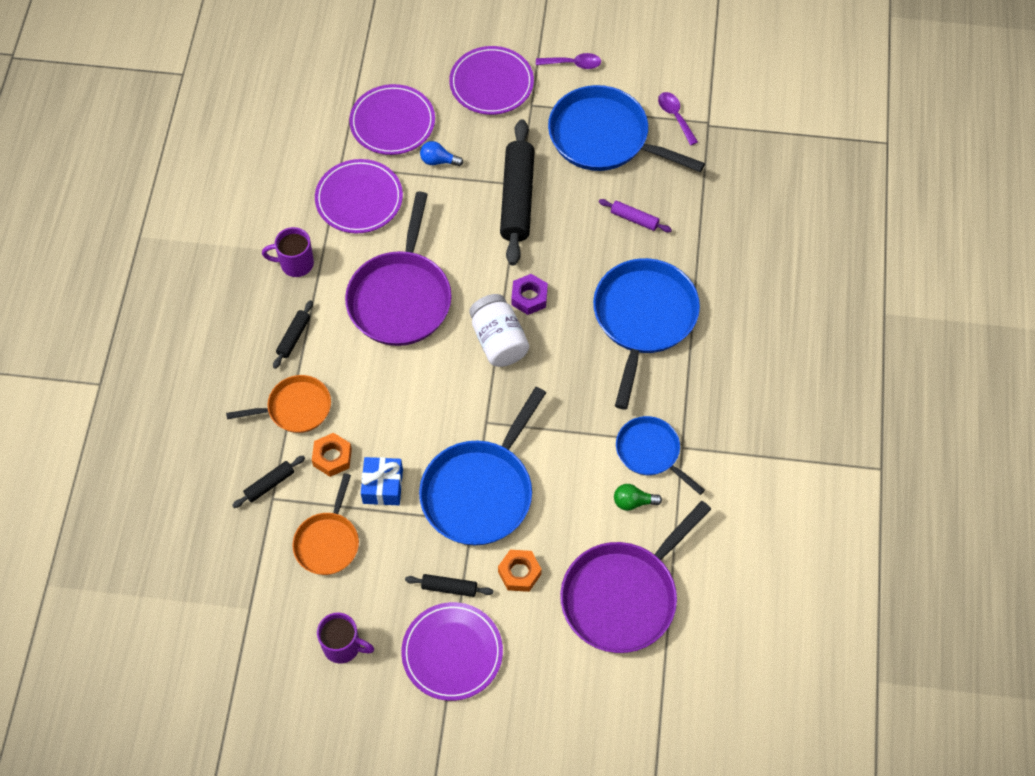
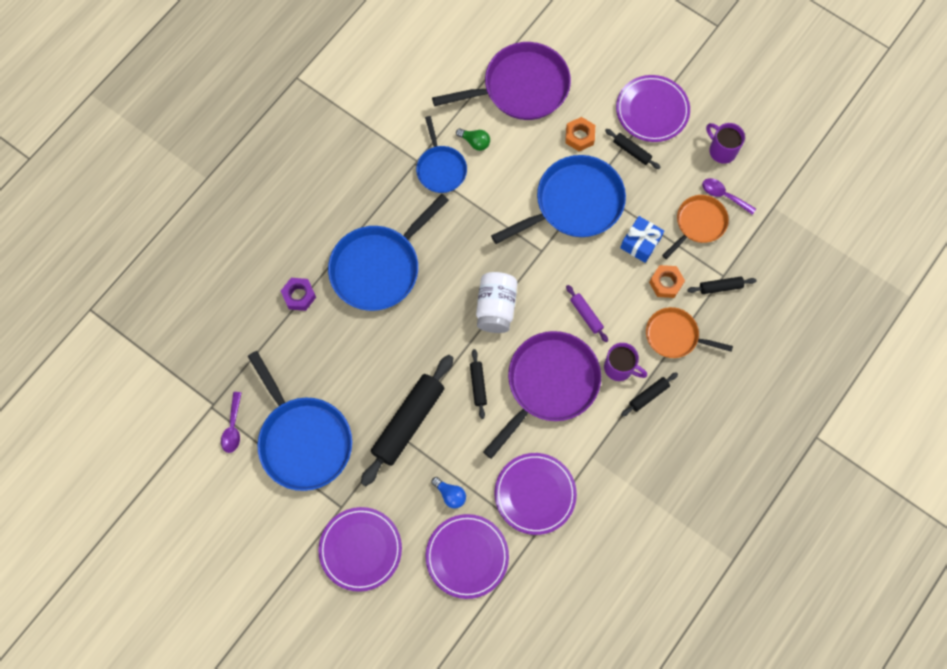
camera: 150 degrees left, 10 degrees up
purple mug [262,227,314,277] -> purple mug moved to [604,343,647,381]
purple nut [511,274,548,315] -> purple nut moved to [281,278,316,311]
purple spoon [536,53,601,69] -> purple spoon moved to [702,178,756,215]
purple rolling pin [599,199,672,233] -> purple rolling pin moved to [566,285,608,342]
none -> black rolling pin [470,349,487,419]

